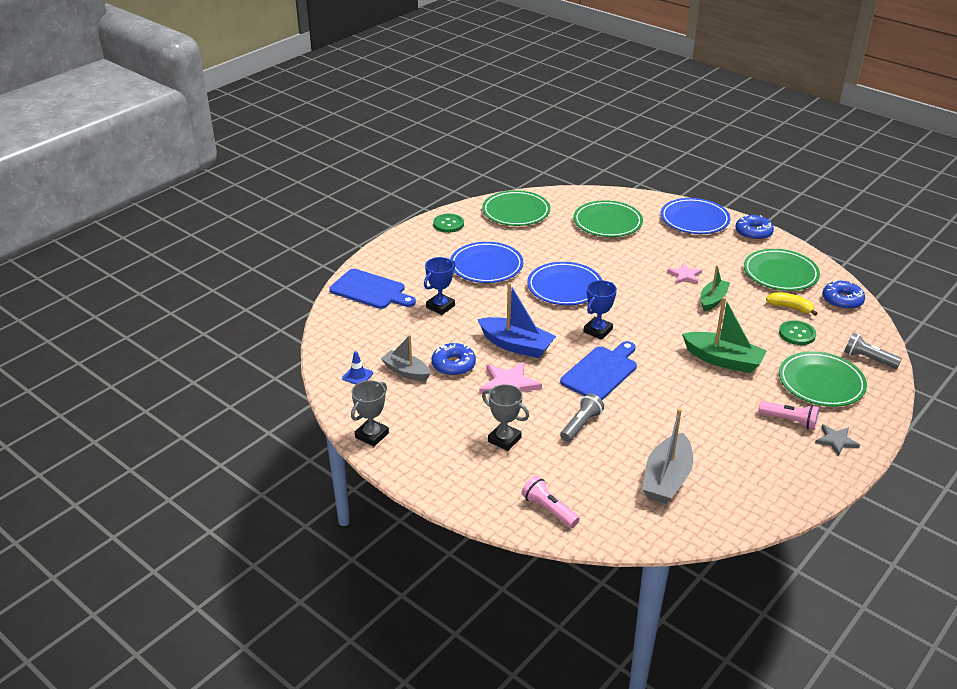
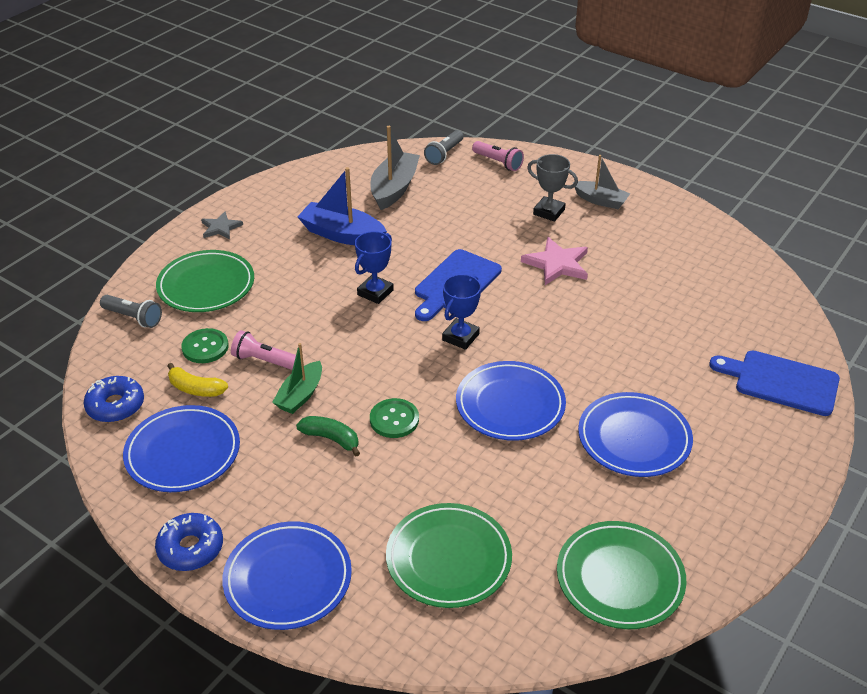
camera: 175 degrees right, 5 degrees up
blue traffic cone [342,351,373,384] -> none
grey trophy [351,380,389,447] -> none
grey boat [381,334,431,381] -> grey boat moved to [573,155,630,209]
blue trophy [424,257,455,315] -> blue trophy moved to [355,231,394,304]
blue donut [432,343,476,376] -> none
green button [433,214,464,233] -> green button moved to [370,398,419,438]
blue boat [478,282,556,358] -> blue boat moved to [297,167,387,245]
grey flashlight [560,393,604,442] -> grey flashlight moved to [424,130,464,165]
pink star [667,263,702,284] -> green banana [296,416,360,456]
green boat [682,297,767,373] -> none
green plate [744,249,820,291] -> blue plate [123,405,240,492]
pink flashlight [758,401,819,430] -> pink flashlight moved to [231,330,296,370]

